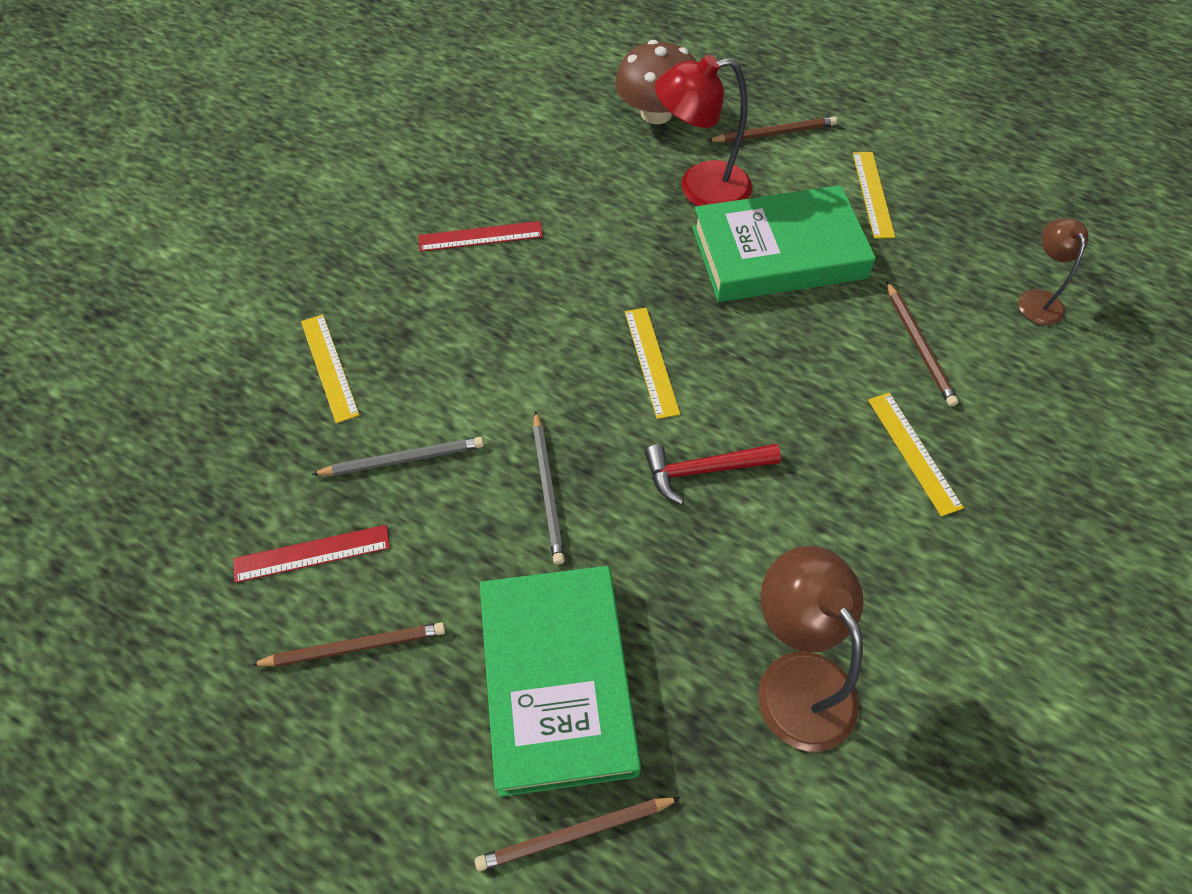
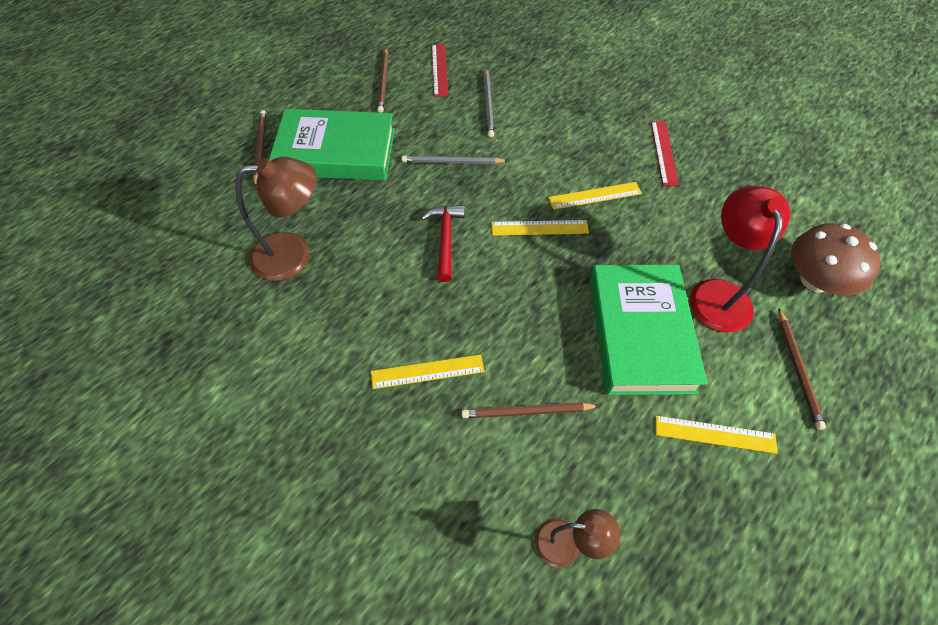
camera: 100 degrees right, 0 degrees up
yellow ruler [301,314,360,424] -> yellow ruler moved to [548,182,642,210]

